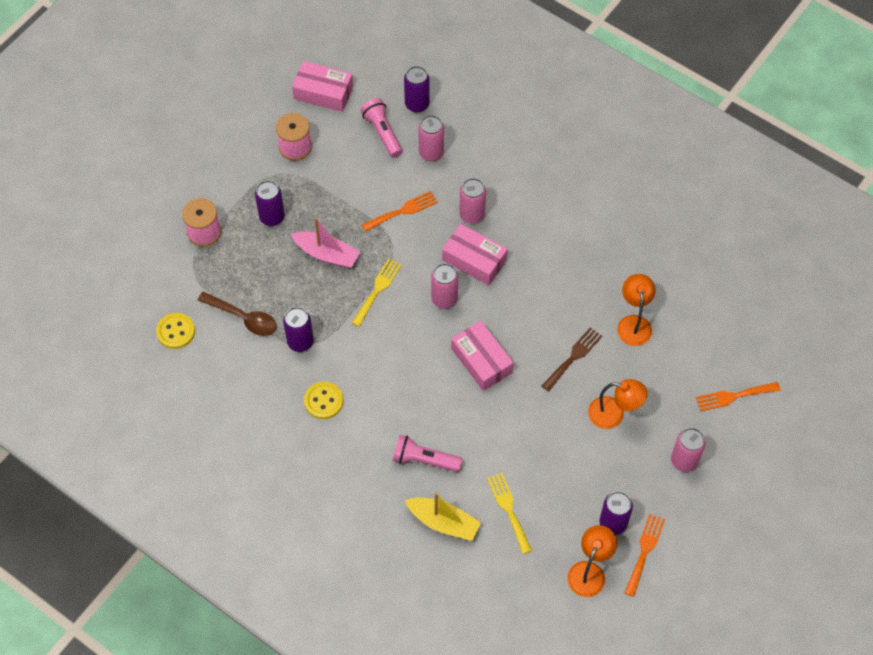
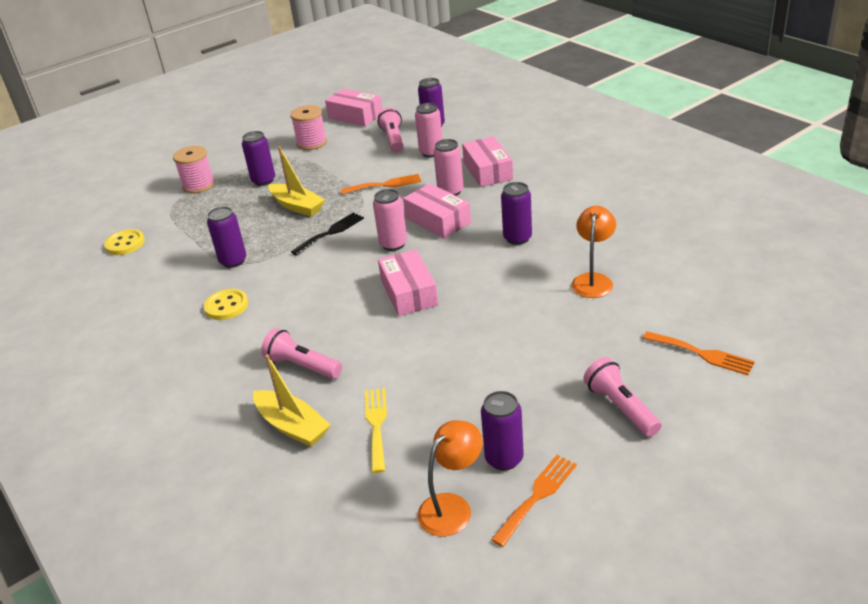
camera: 20 degrees right, 25 degrees down
brown spoon [198,292,277,336] -> none
pink boat [291,218,360,268] -> yellow boat [268,147,325,216]
yellow fork [352,258,402,327] -> black fork [291,212,364,256]
brown fork [542,327,602,392] -> none
orange lamp [588,379,648,429] -> none
pink can [671,428,706,472] -> pink flashlight [584,357,661,437]
orange fork [696,382,781,411] -> orange fork turned 150 degrees counterclockwise [643,331,755,375]
none -> pink box [462,136,513,187]
none -> purple can [501,182,532,245]

